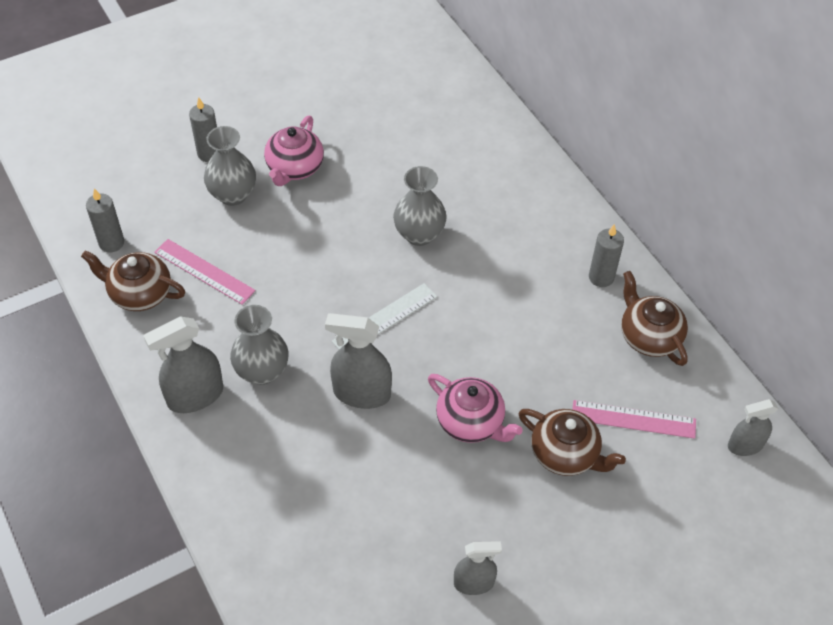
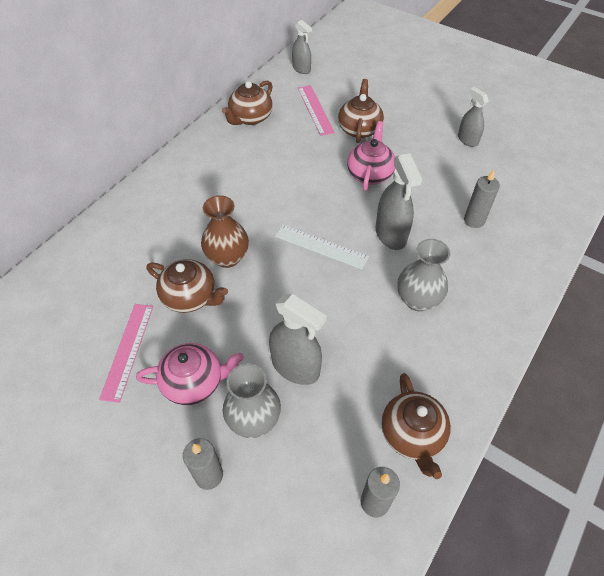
camera: 115 degrees left, 0 degrees up
grey spray bottle [143,317,223,413] -> grey spray bottle moved to [269,294,327,385]
pink ruler [154,239,255,305] -> pink ruler moved to [99,304,153,403]
grey vase [393,166,447,246] -> brown vase [201,195,249,268]
grey candle [589,224,624,287] -> grey candle moved to [464,170,500,228]
none -> brown teapot [147,259,228,313]

